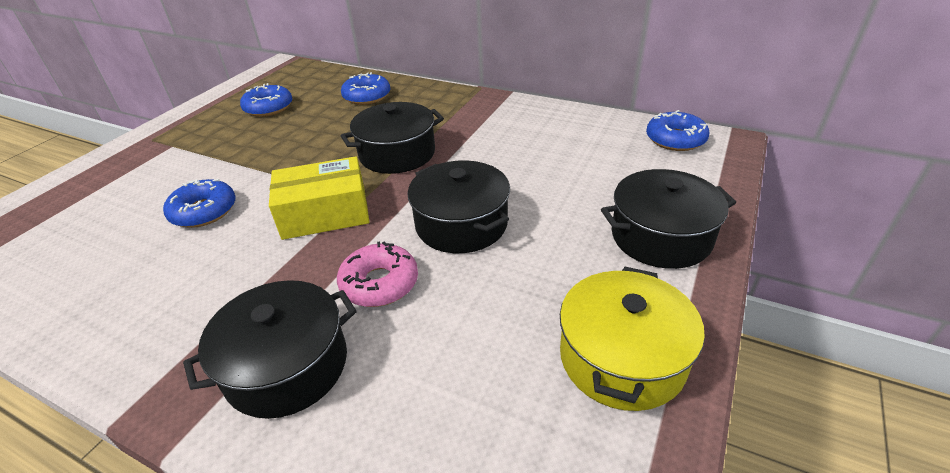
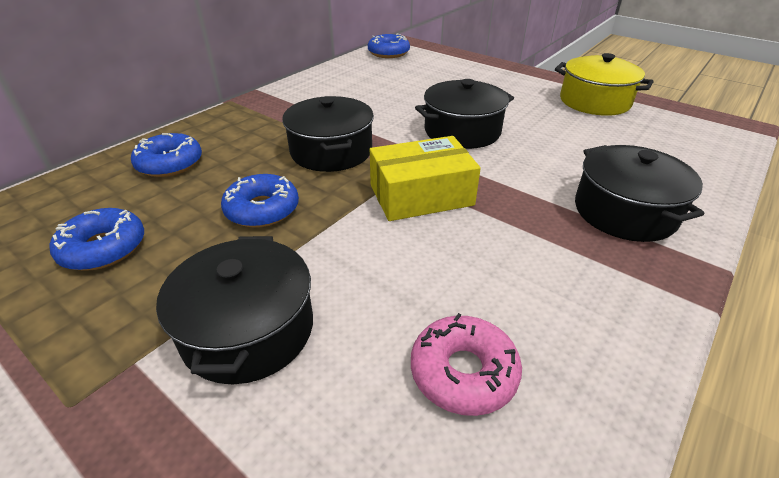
camera: 80 degrees left, 0 degrees up
blue donut [163,179,236,228] -> blue donut moved to [221,174,299,228]
yellow box [269,156,370,240] -> yellow box turned 75 degrees clockwise [370,136,481,221]
pink donut [337,242,418,307] -> pink donut moved to [411,313,522,416]
black pot [601,169,736,269] -> black pot moved to [156,236,313,384]

